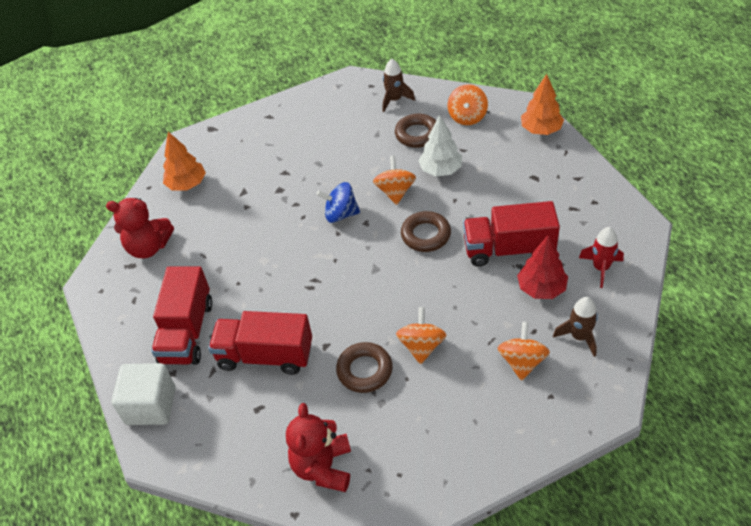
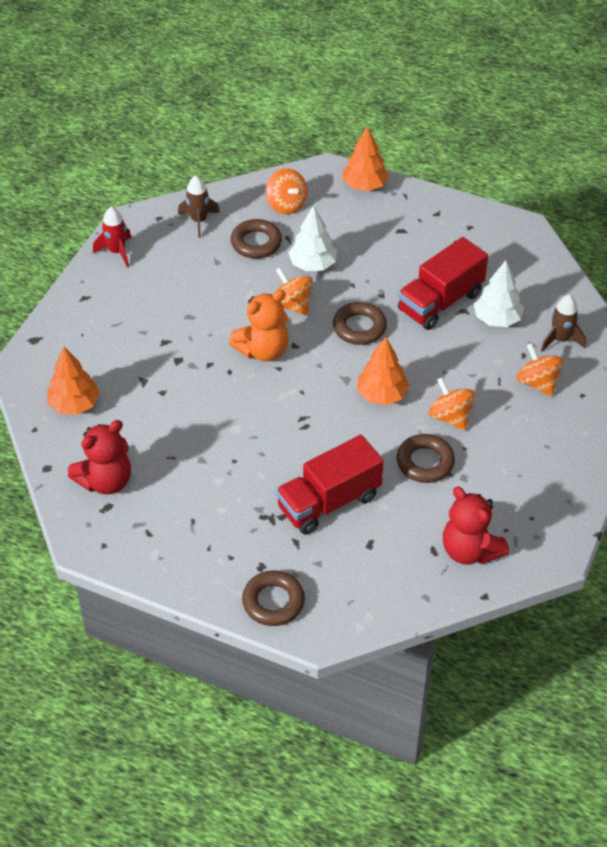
camera: 45 degrees left, 0 degrees up
white cube [112,363,176,425] -> brown ring [242,570,305,626]
red truck [151,266,213,365] -> none
blue spinning top [317,182,360,223] -> orange teddy bear [229,289,289,361]
red tree [517,235,568,299] -> white tree [474,260,524,327]
red rocket [579,227,624,288] -> red rocket moved to [93,207,131,267]
none -> orange tree [357,337,409,405]

